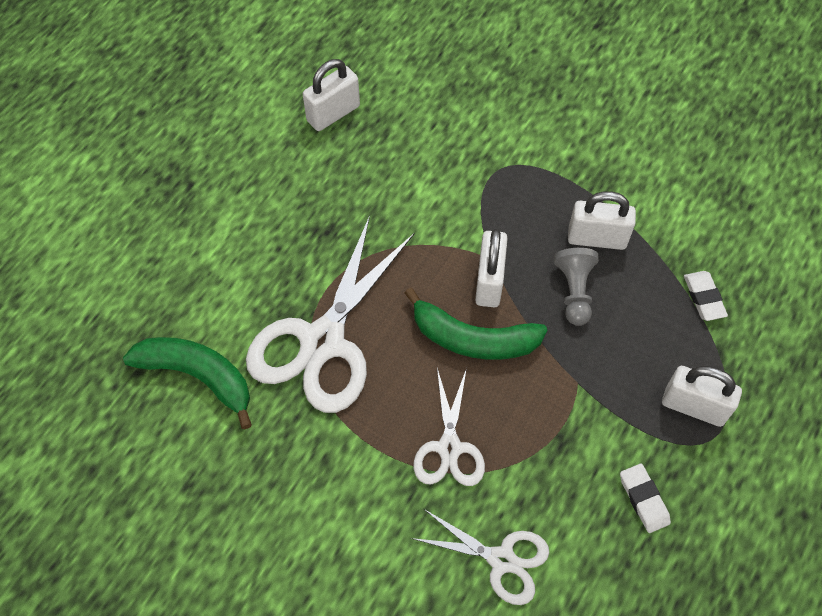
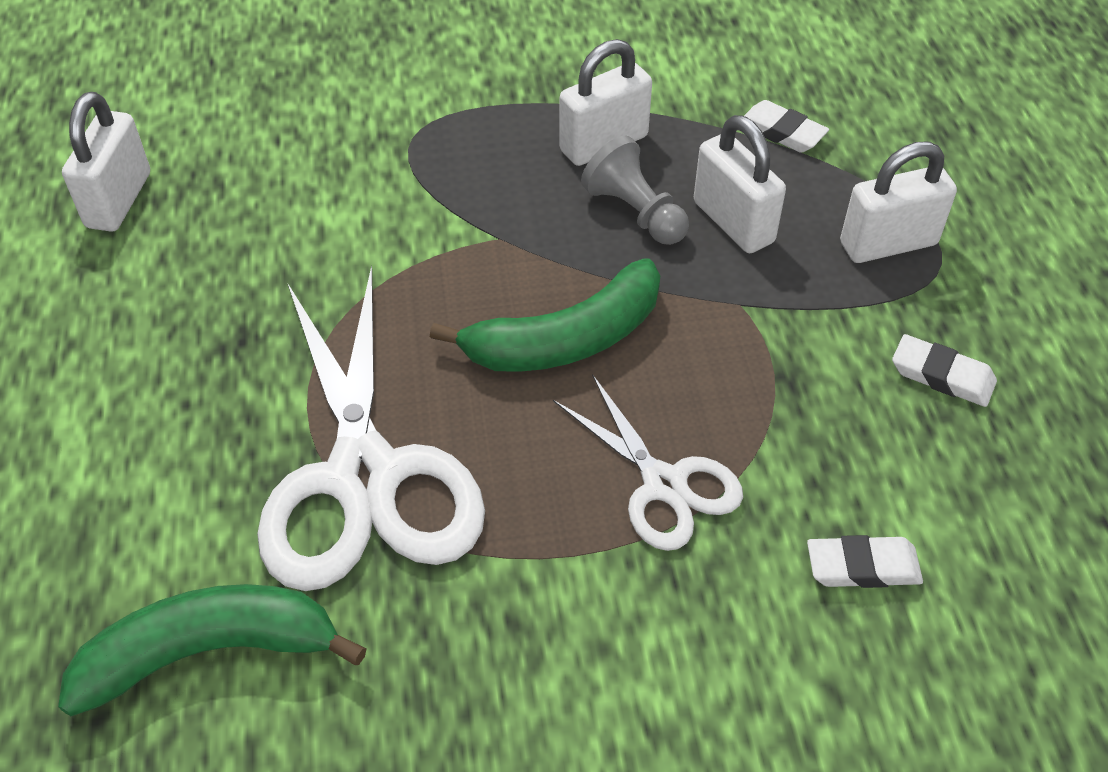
camera: 40 degrees left, 10 degrees down
white scissors [411,509,549,605] -> white eraser [807,535,923,588]
white padlock [475,229,508,307] -> white padlock moved to [694,115,786,253]

